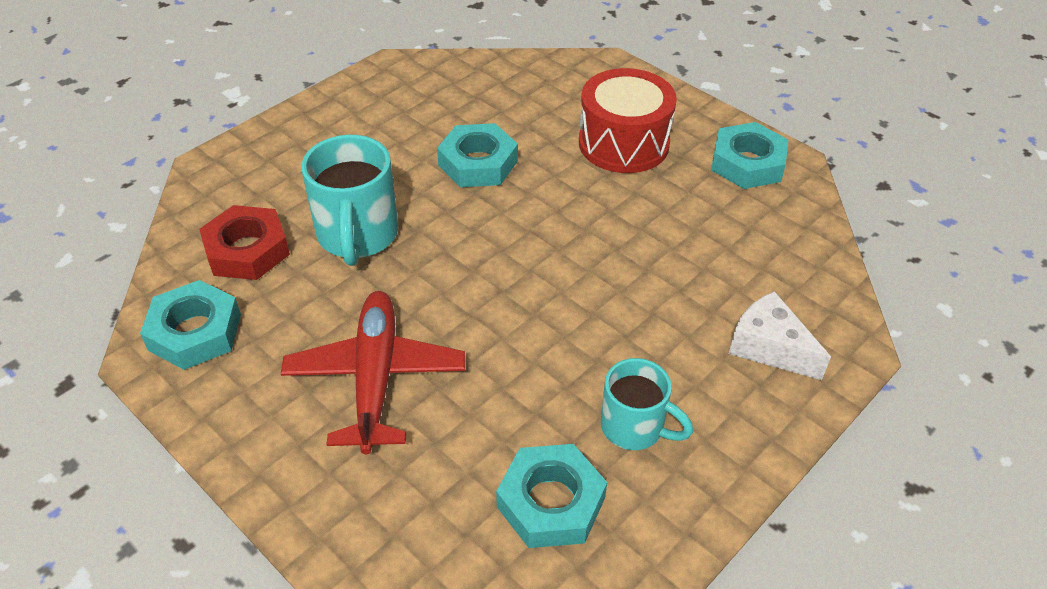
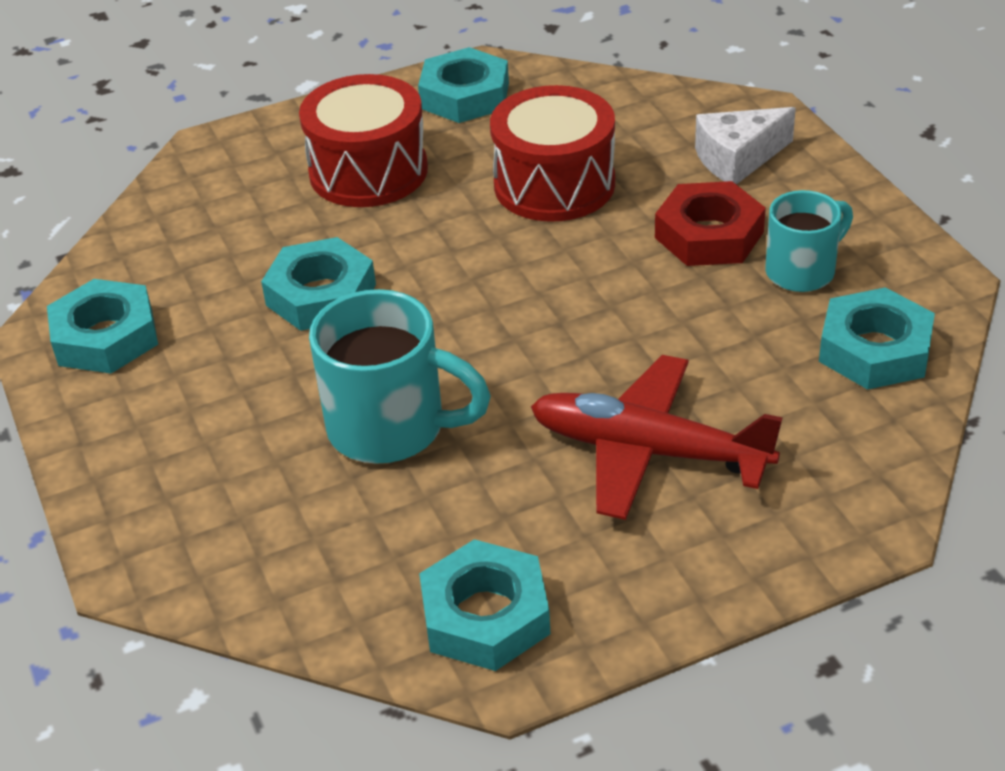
camera: 65 degrees left, 5 degrees down
red nut [199,205,290,280] -> red nut moved to [655,181,766,266]
none -> turquoise nut [47,279,158,374]
none -> red drum [490,85,615,222]

